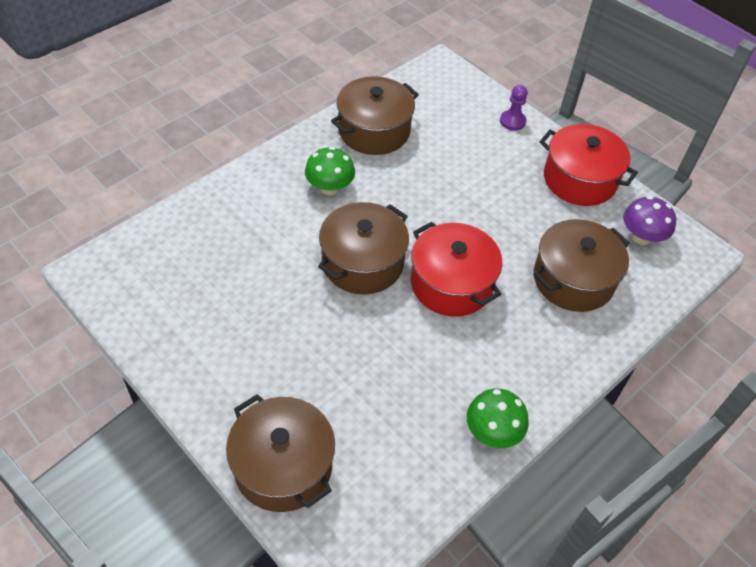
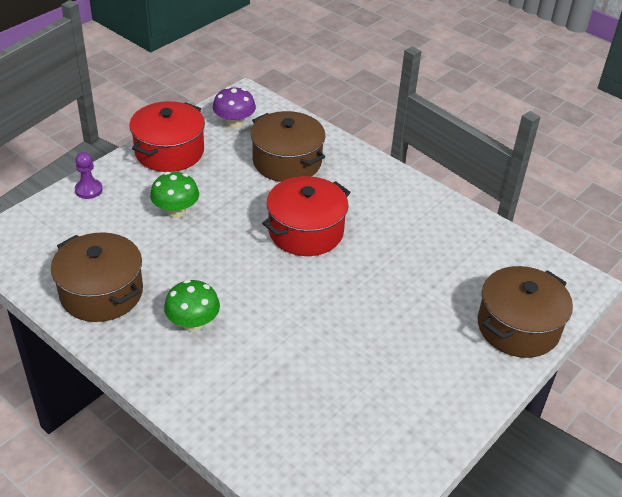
camera: 95 degrees left, 10 degrees down
brown pot [318,202,409,295] -> none
green mushroom [467,388,529,448] -> green mushroom moved to [150,172,199,218]

